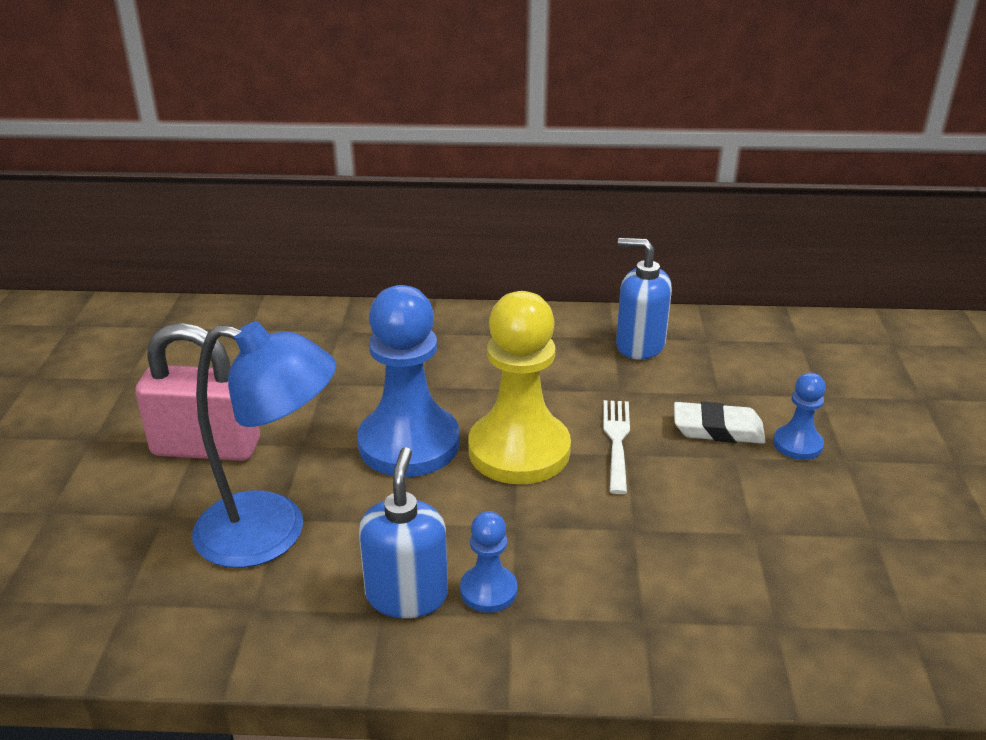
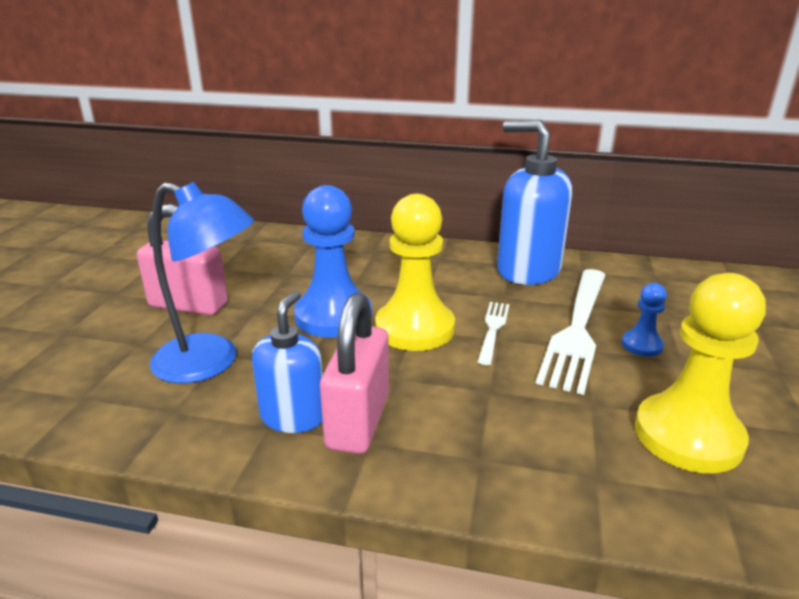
camera: 10 degrees right, 5 degrees down
blue pawn [460,511,517,613] -> pink padlock [320,293,389,454]
blue soap dispenser [616,238,672,360] -> blue soap dispenser [497,120,572,285], size x1.65
white eraser [674,402,766,444] -> white fork [536,269,605,395]
none -> yellow pawn [635,273,766,473]

